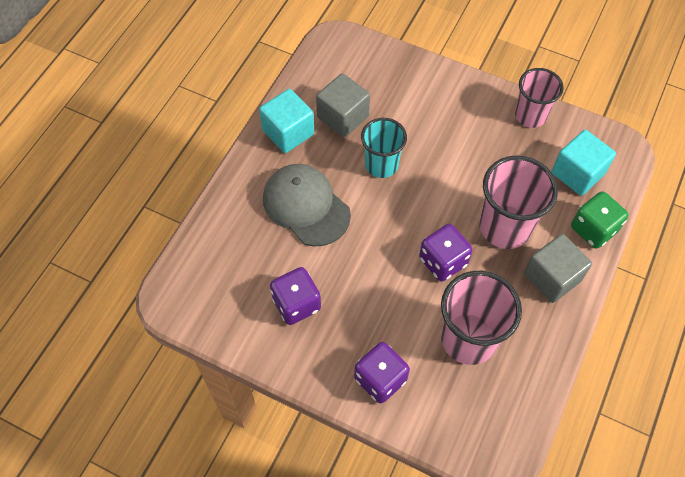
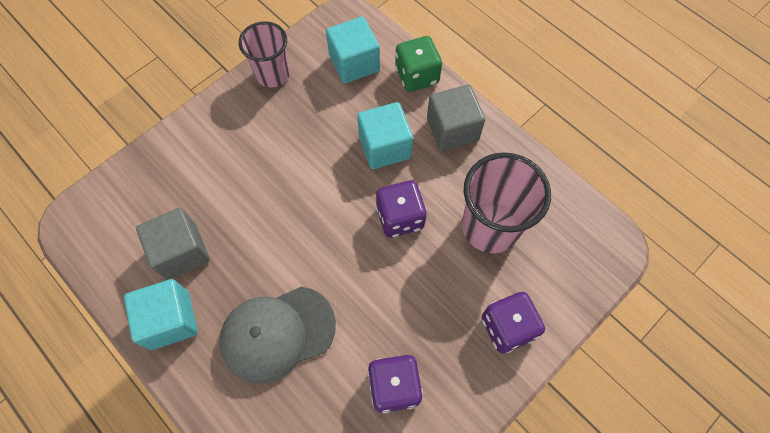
camera: 70 degrees left, 5 degrees up
turquoise cup [361,118,407,178] -> none
pink cup [479,155,558,249] -> turquoise cube [357,102,413,169]

